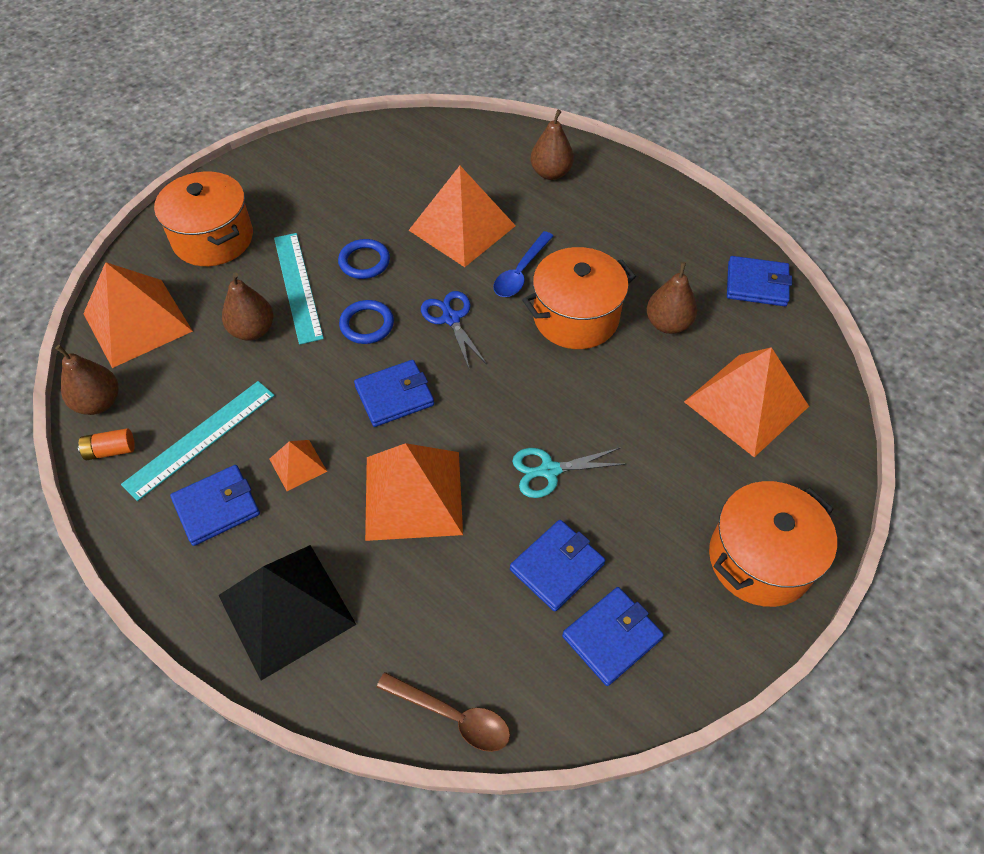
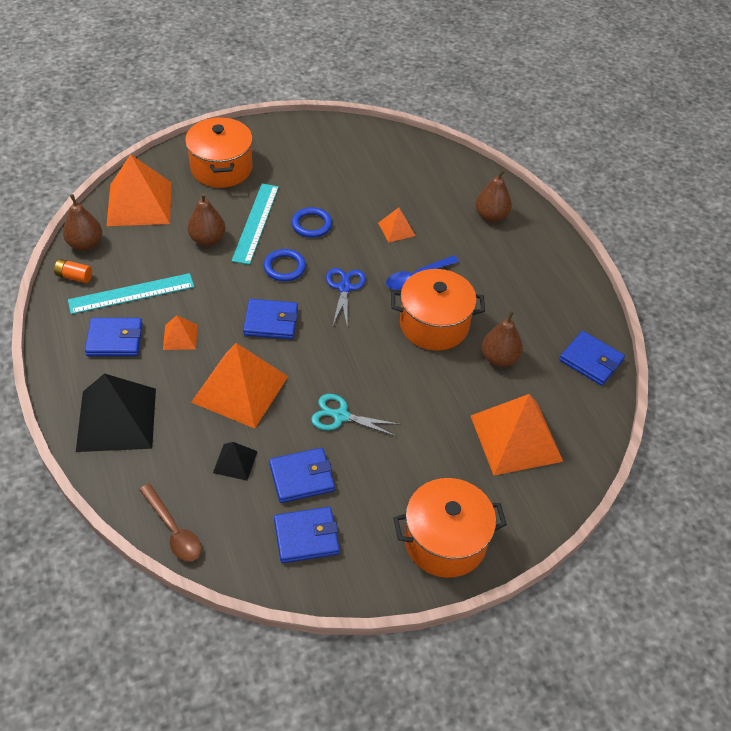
camera: 25 degrees right, 5 degrees down
orange pyramid [409,166,516,267] -> orange pyramid [378,208,415,242], size x0.47
none -> black pyramid [213,442,258,481]

